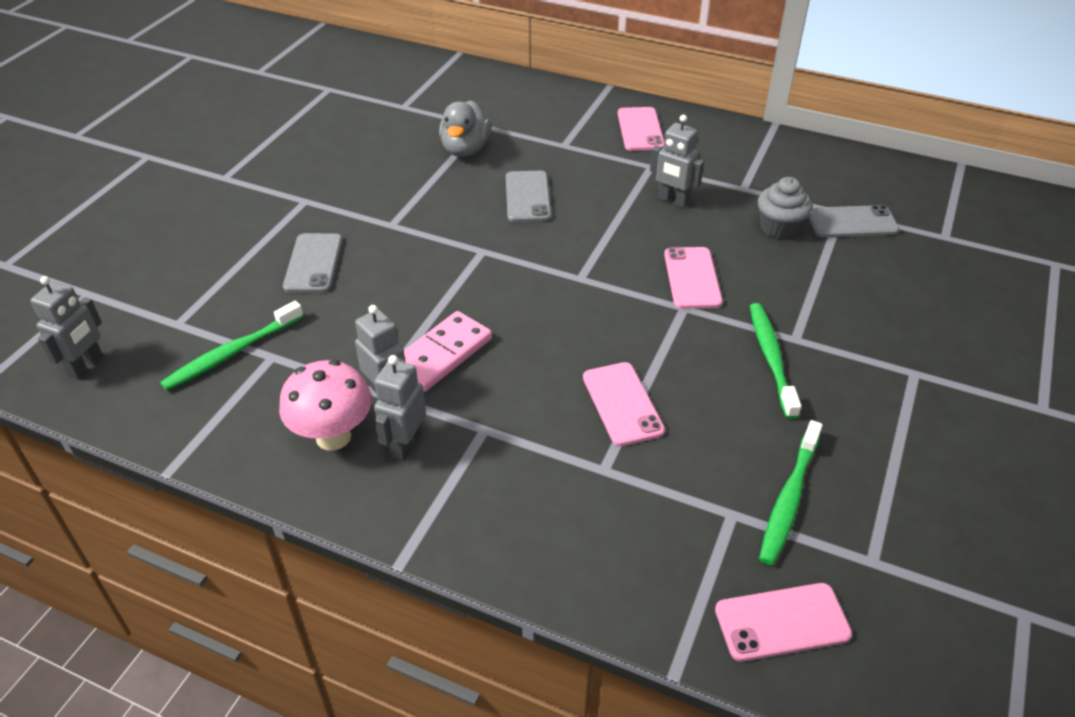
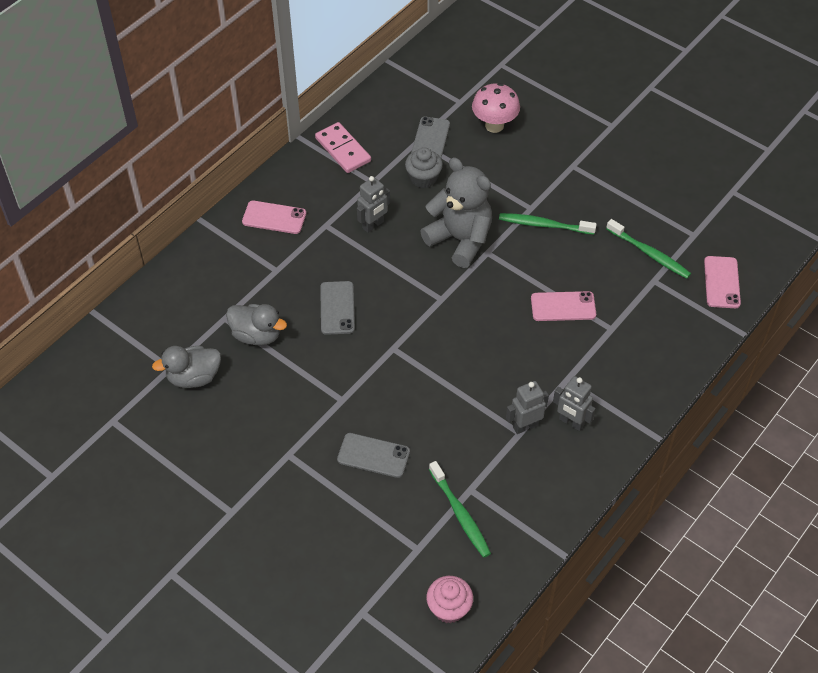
camera: 75 degrees left, 10 degrees up
grey robot [30,276,103,380] -> pink cupcake [426,576,473,624]
pink mushroom [279,360,372,451] -> pink mushroom moved to [472,83,520,133]
pink domino [404,311,492,392] -> pink domino moved to [315,122,371,173]
grey phone [506,171,551,222] -> grey phone turned 75 degrees clockwise [320,281,355,335]
pink phone [664,247,723,309] -> grey teddy bear [420,158,492,268]
none -> grey duck [152,346,221,388]

